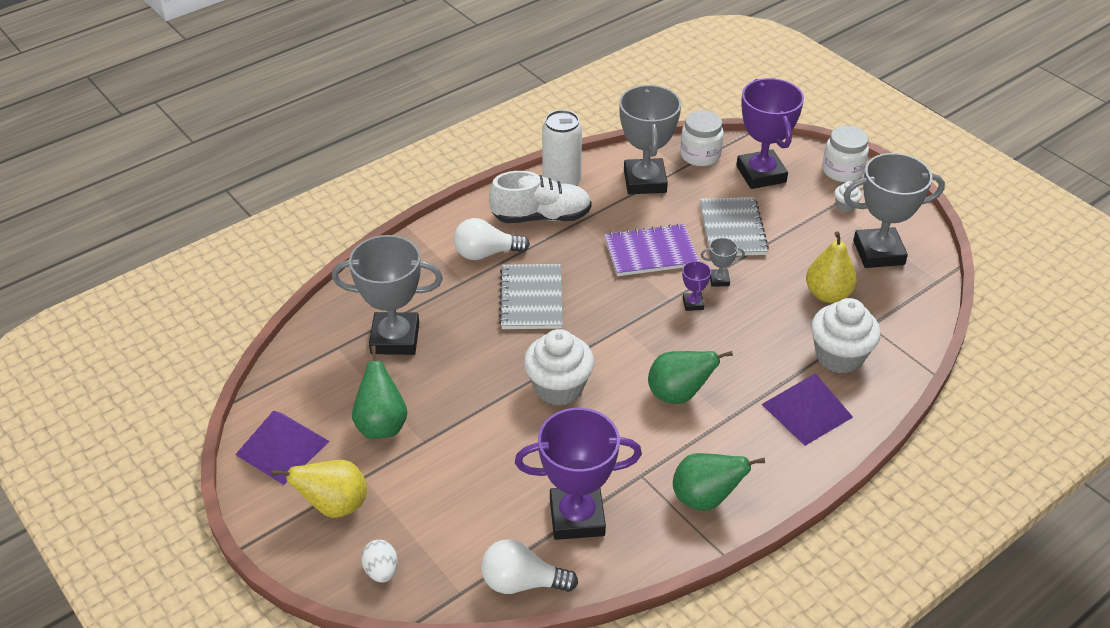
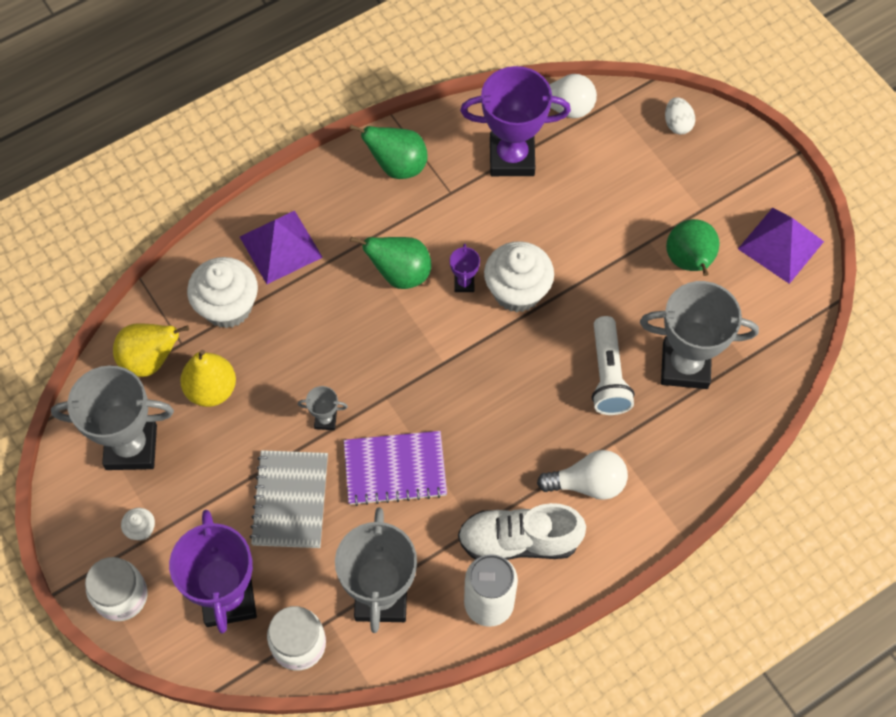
camera: 175 degrees left, 20 degrees up
yellow pear [272,460,367,518] -> yellow pear moved to [113,323,189,377]
grey notebook [499,264,563,329] -> none
purple trophy [682,260,711,311] -> purple trophy moved to [450,244,480,292]
none -> white flashlight [592,316,635,415]

